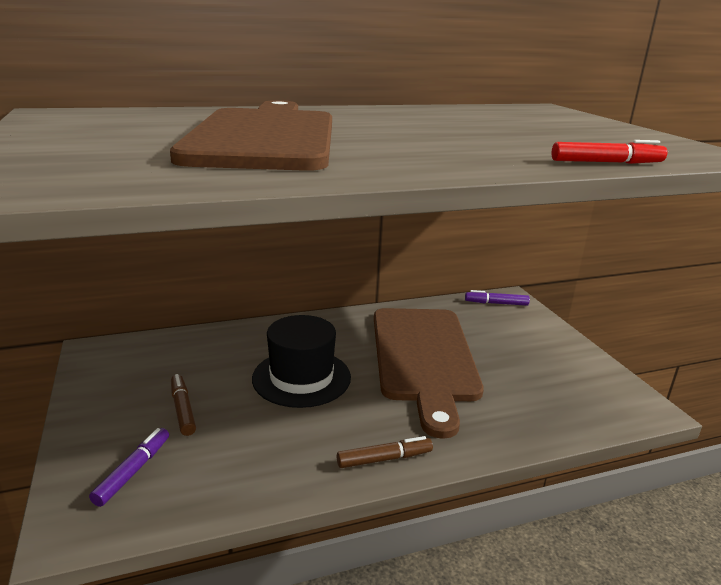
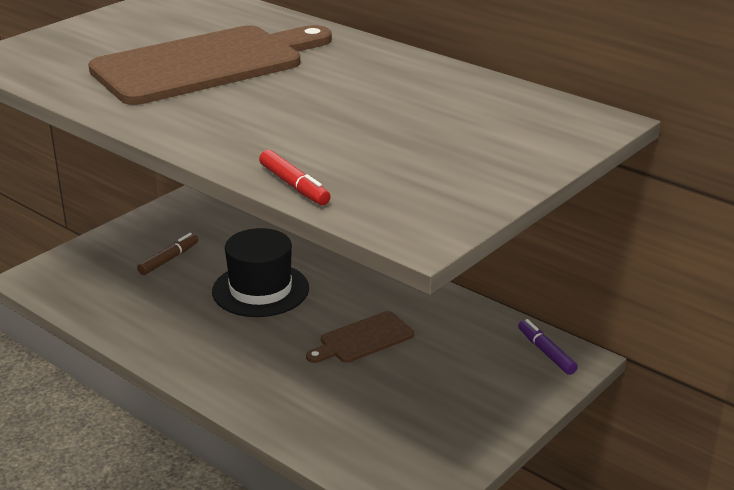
camera: 60 degrees right, 5 degrees up
purple marker [89,428,169,507] -> none
brown marker [337,436,433,468] -> none
brown cutting board [374,308,484,439] -> brown cutting board [306,311,414,363], size x0.47

